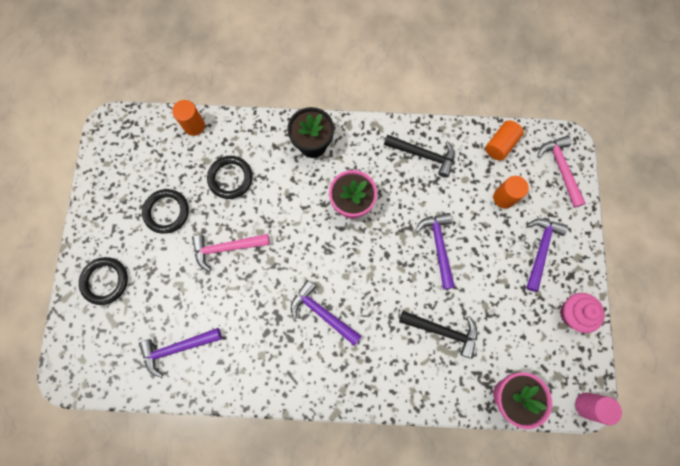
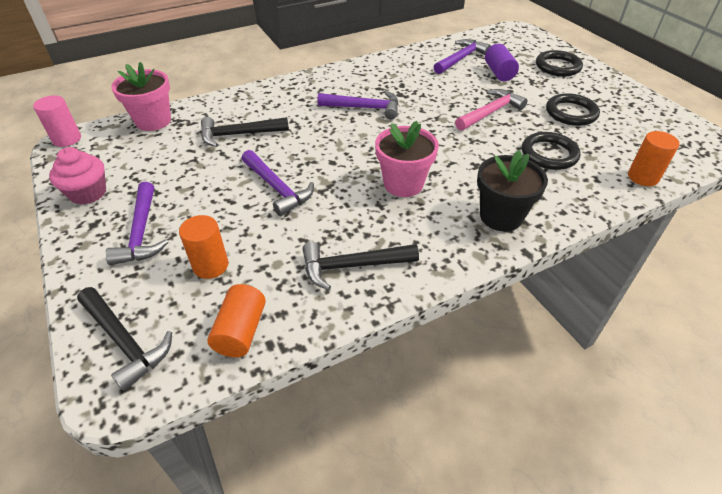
camera: 150 degrees right, 30 degrees down
pink hammer [537,136,586,208] -> black hammer [77,287,172,391]
none -> purple cylinder [485,44,519,81]

